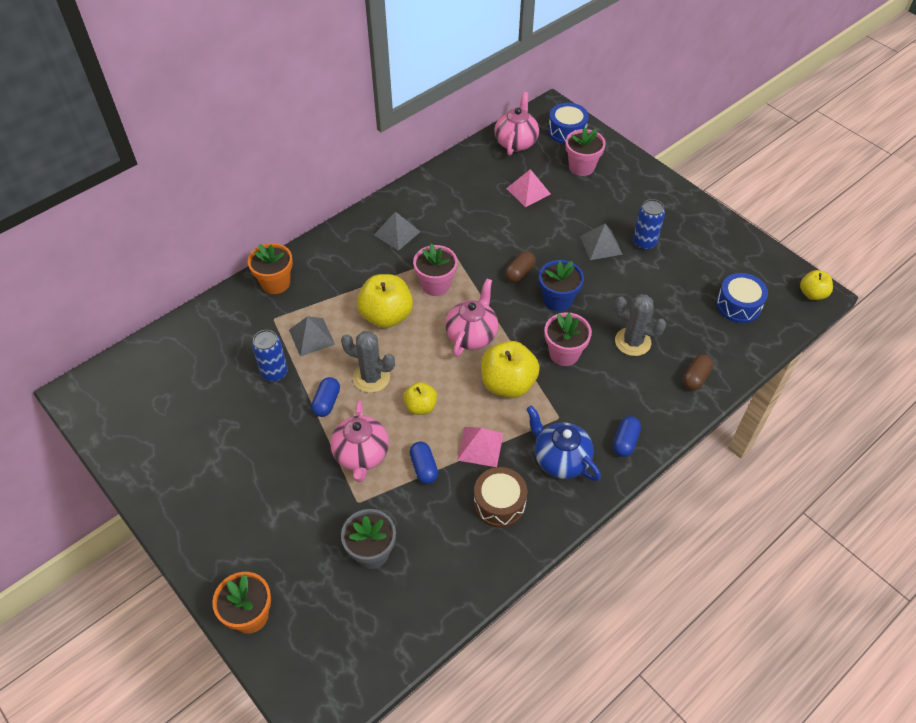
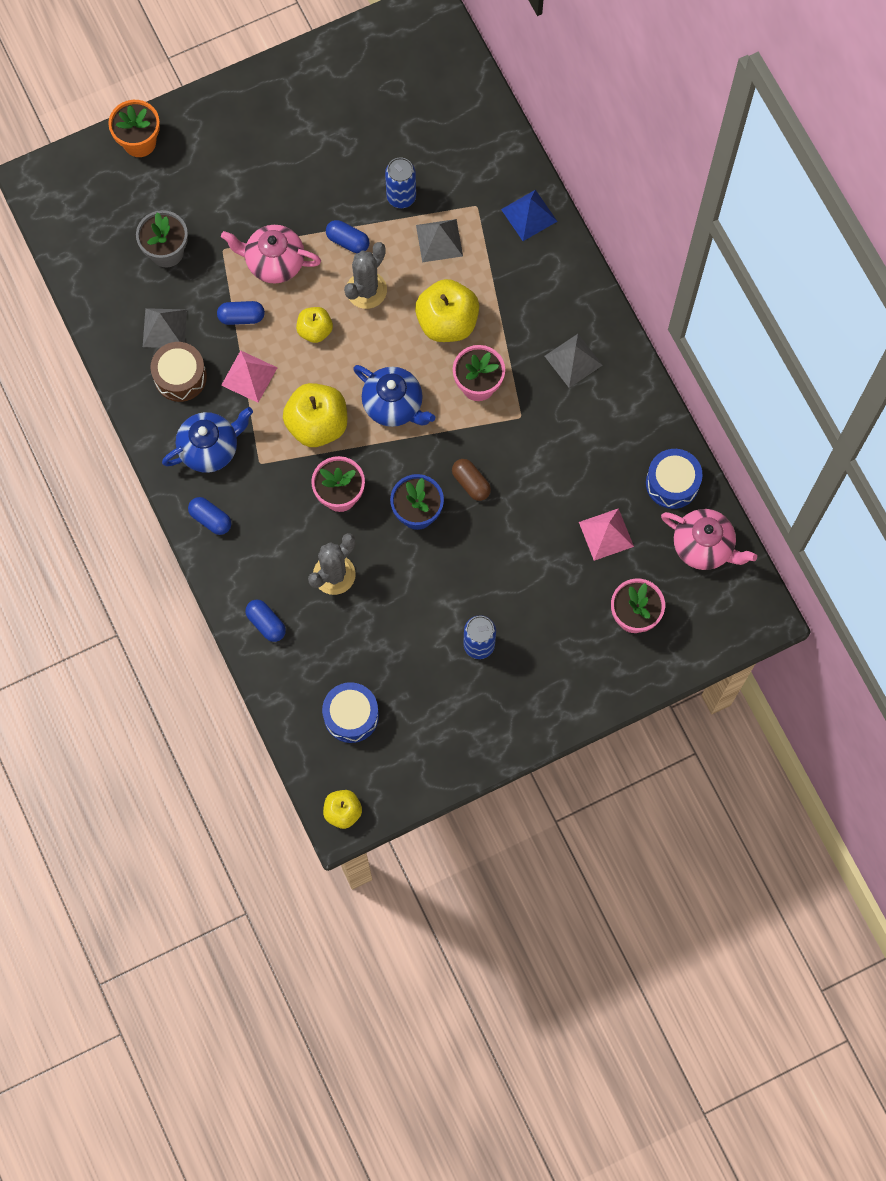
camera: 105 degrees right, 20 degrees up
orange flower pot [248,243,293,294] -> blue pyramid [501,190,558,241]
pink teapot [445,278,498,357] -> blue teapot [353,365,435,427]
blue drum [548,103,589,144] -> blue drum moved to [646,449,703,509]
grey pyramid [580,224,623,260] -> grey pyramid moved to [143,308,187,348]
brown capsule [683,354,713,390] -> blue capsule [245,600,286,642]

